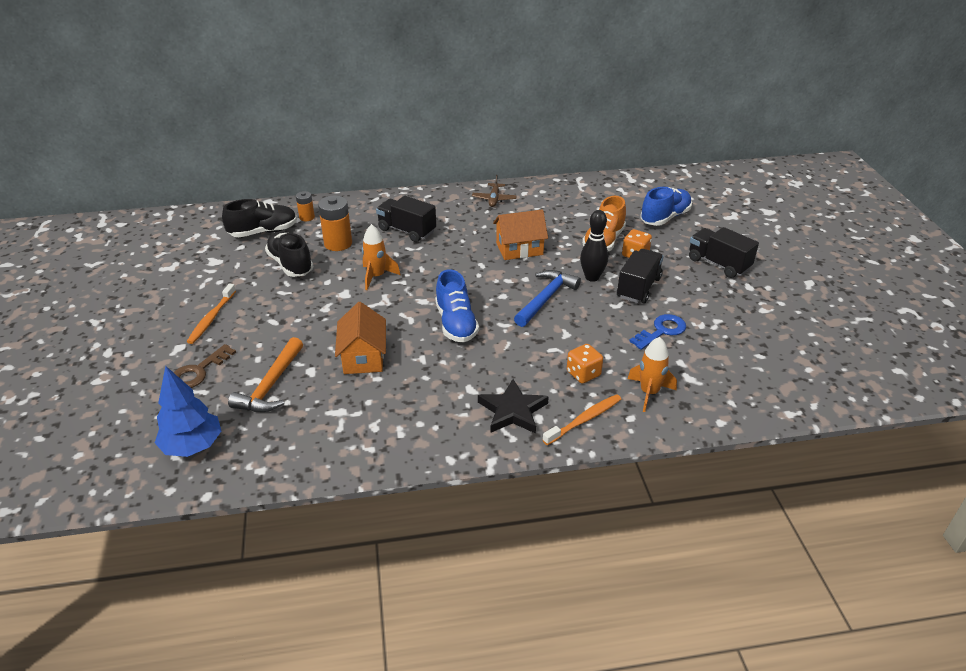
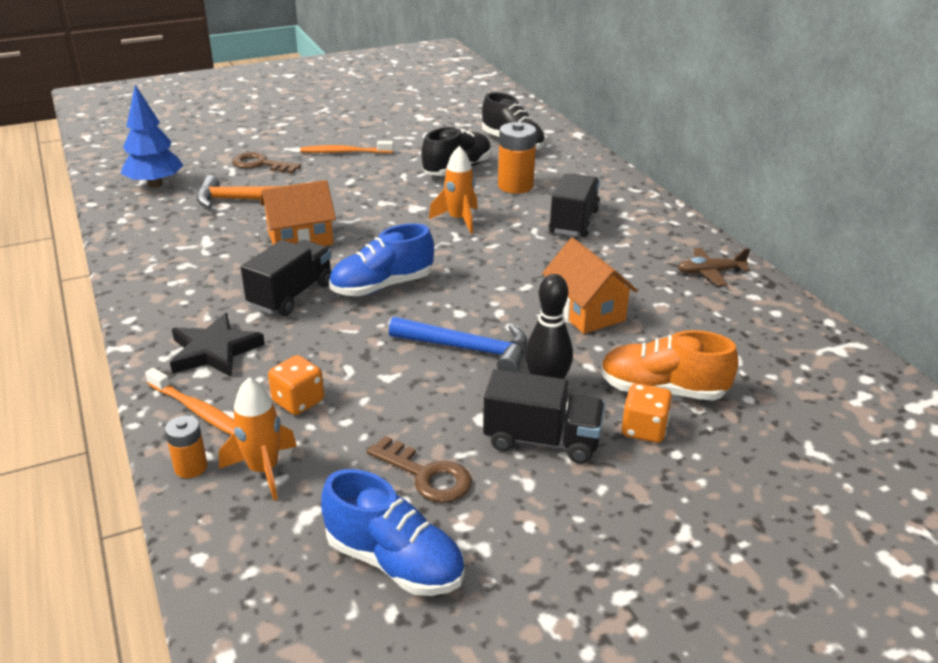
camera: 75 degrees right, 5 degrees down
orange battery [296,191,315,221] -> orange battery moved to [165,416,207,478]
blue key [629,314,686,350] -> brown key [367,436,472,503]
blue shoe [640,187,692,226] -> blue shoe moved to [321,469,465,596]
black truck [689,227,759,278] -> black truck moved to [241,240,332,316]

